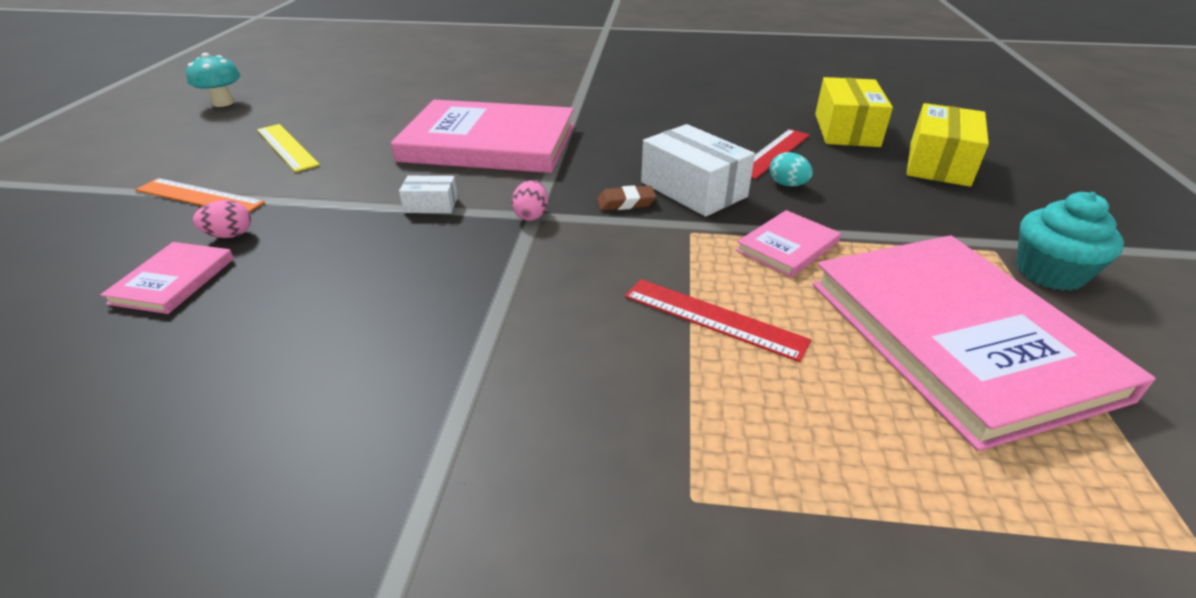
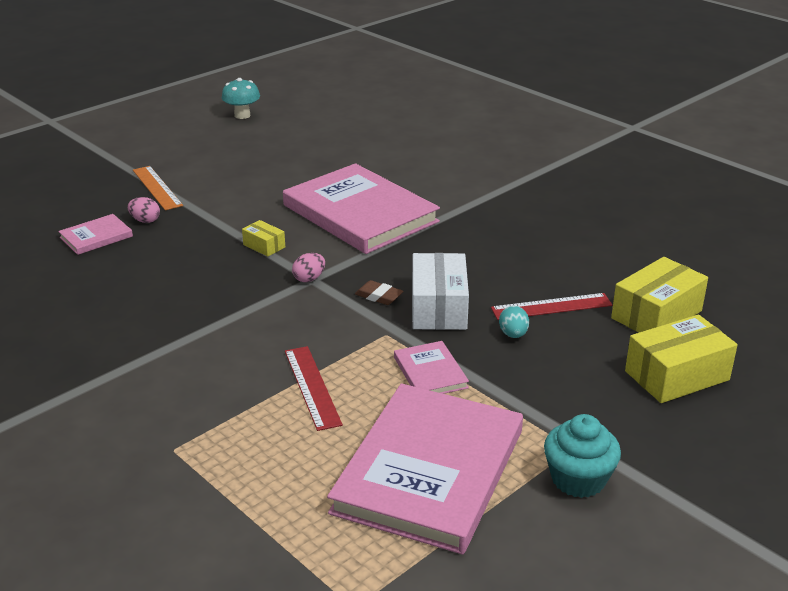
camera: 40 degrees right, 5 degrees down
yellow ruler [257,124,320,172] -> none
white box [399,176,458,213] -> yellow box [242,220,285,257]
pink book [736,210,841,277] -> pink book turned 75 degrees clockwise [394,341,469,394]

